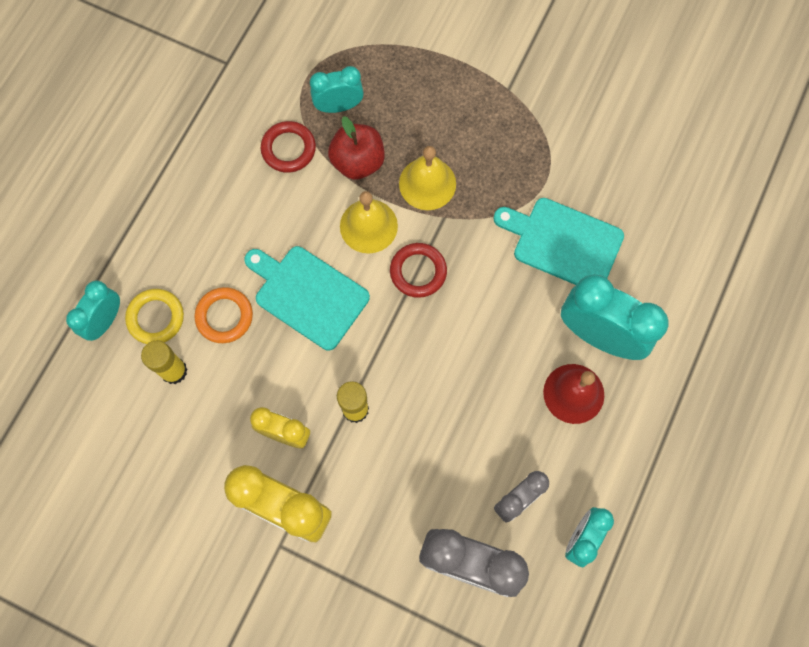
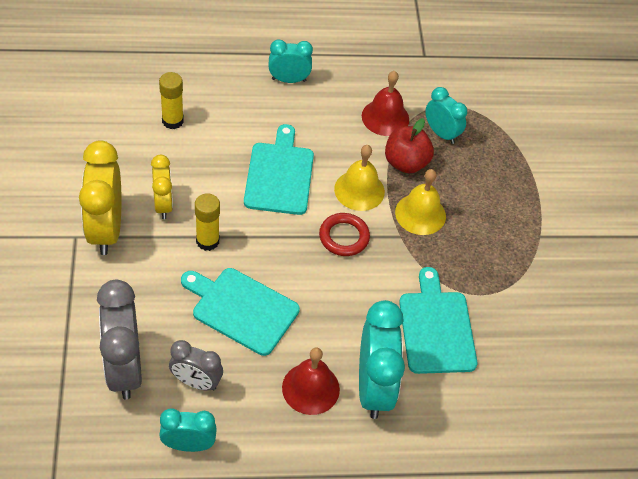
camera: 55 degrees right, 20 degrees down
turquoise clock [66,281,120,341] -> turquoise clock moved to [269,39,313,83]
yellow ring [125,289,184,344] -> none
orange ring [194,287,253,343] -> none
red ring [261,121,316,173] -> red bell [362,71,409,136]
none -> turquoise cutting board [181,268,300,356]

